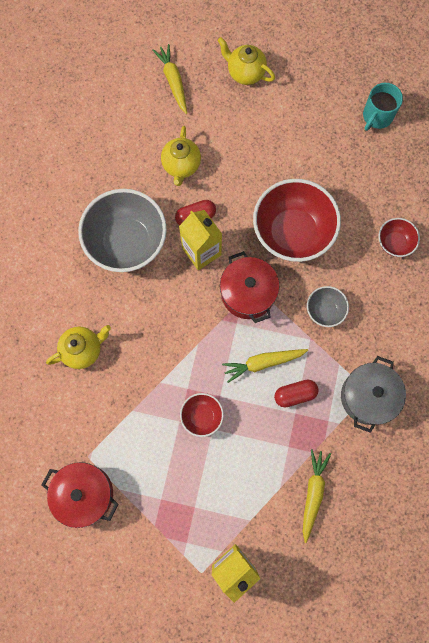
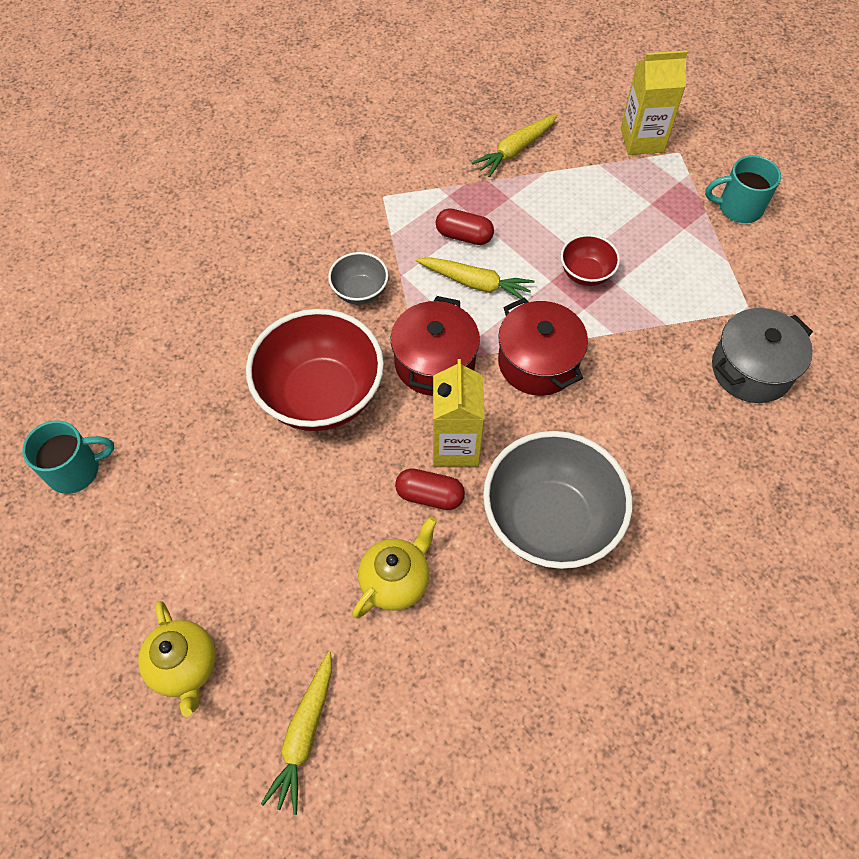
camera: 145 degrees left, 15 degrees down
red pot [42,462,119,528] -> red pot moved to [498,297,588,396]
yellow teapot [46,325,111,369] -> none
grey pot [341,356,406,433] -> grey pot moved to [712,308,813,403]
red bowl [379,218,420,257] -> none
none -> turquoise mug [705,155,781,223]

